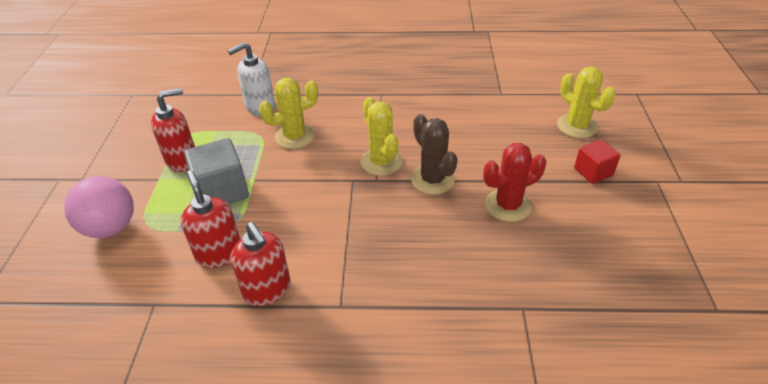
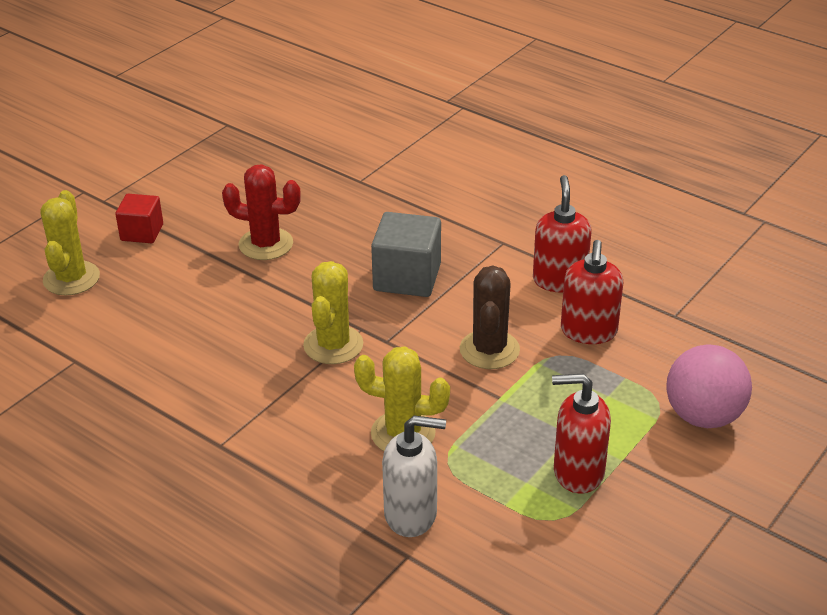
camera: 145 degrees left, 5 degrees down
grey cube [184,138,249,204] -> grey cube moved to [371,212,441,297]
brown cactus [411,114,457,195] -> brown cactus moved to [460,266,520,369]

